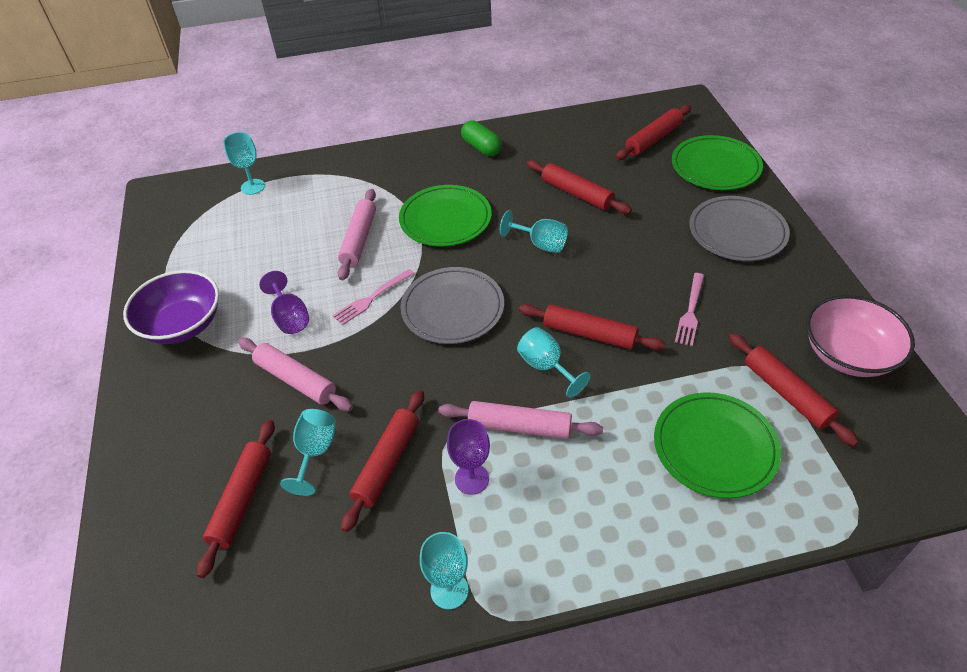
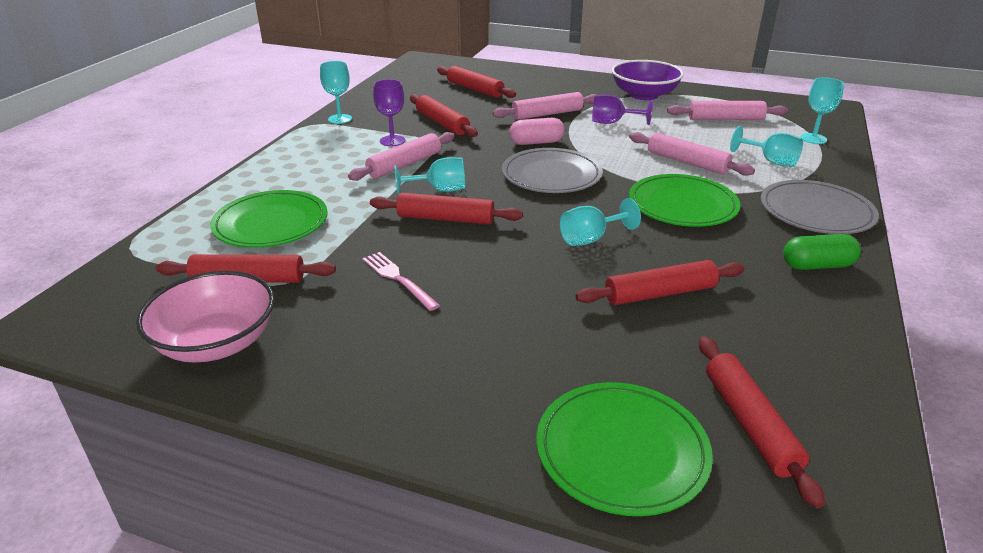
camera: 120 degrees right, 15 degrees down
turquoise goblet [280,409,336,496] -> turquoise goblet moved to [730,126,803,167]
pink fork [332,269,415,325] -> none
red rolling pin [519,304,666,351] -> red rolling pin turned 45 degrees clockwise [370,193,523,224]
grey plate [689,196,790,261] -> grey plate moved to [761,180,879,234]
none -> pink capsule [509,118,565,145]
none -> pink rolling pin [667,101,788,120]

